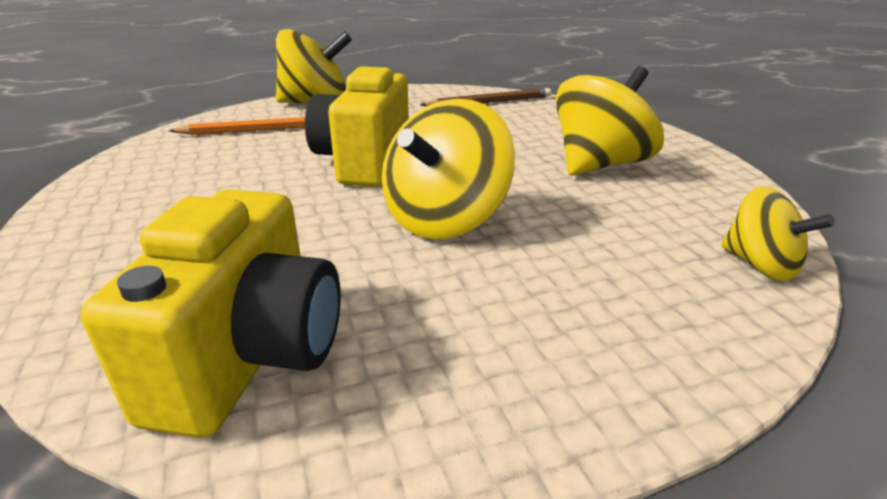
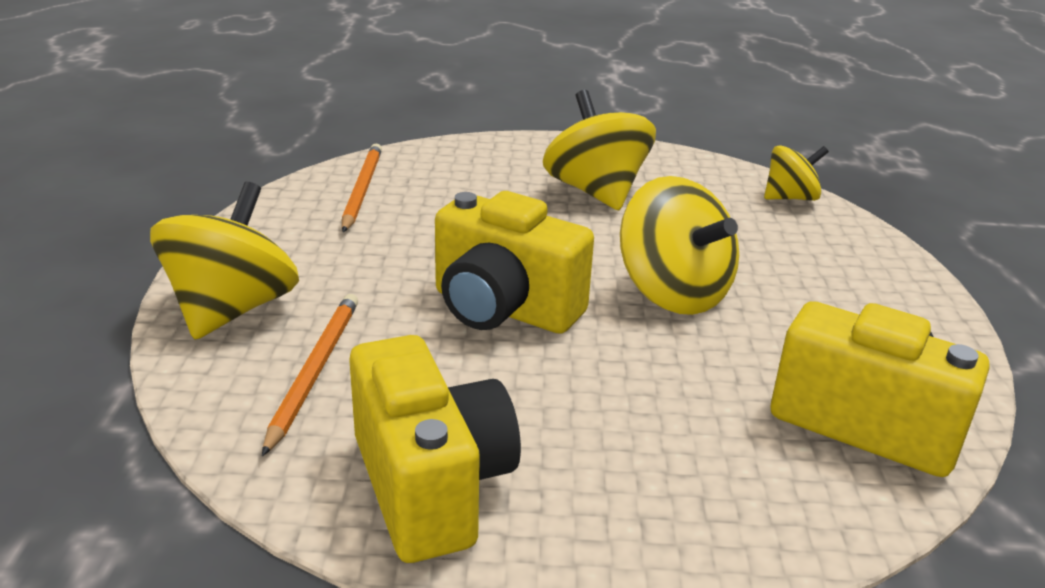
camera: 70 degrees left, 0 degrees up
brown pencil [420,88,551,106] -> orange pencil [342,143,382,232]
none -> yellow camera [349,335,521,563]

